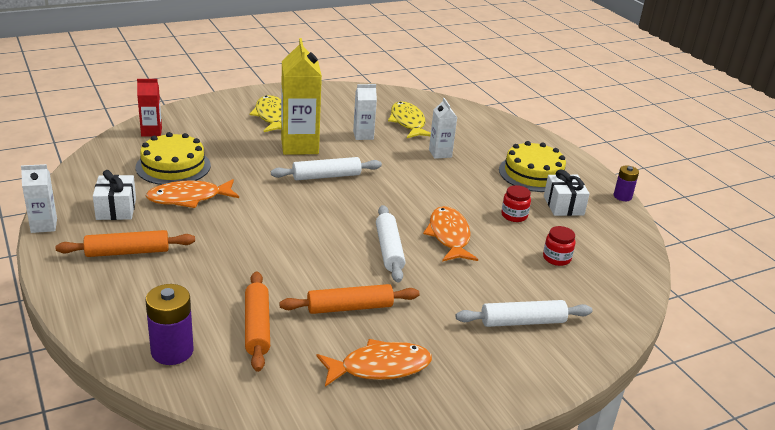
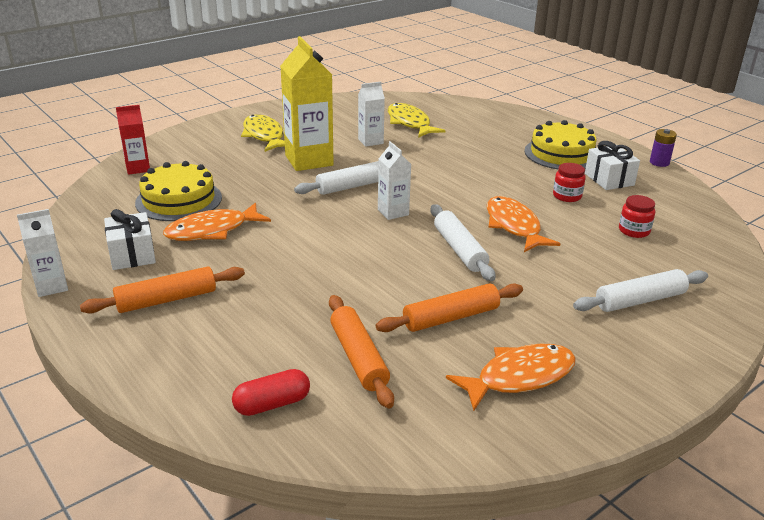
camera: 10 degrees left, 0 degrees up
purple battery [146,284,193,365] -> red capsule [232,369,310,416]
white carton [429,98,457,159] -> white carton moved to [378,141,411,220]

